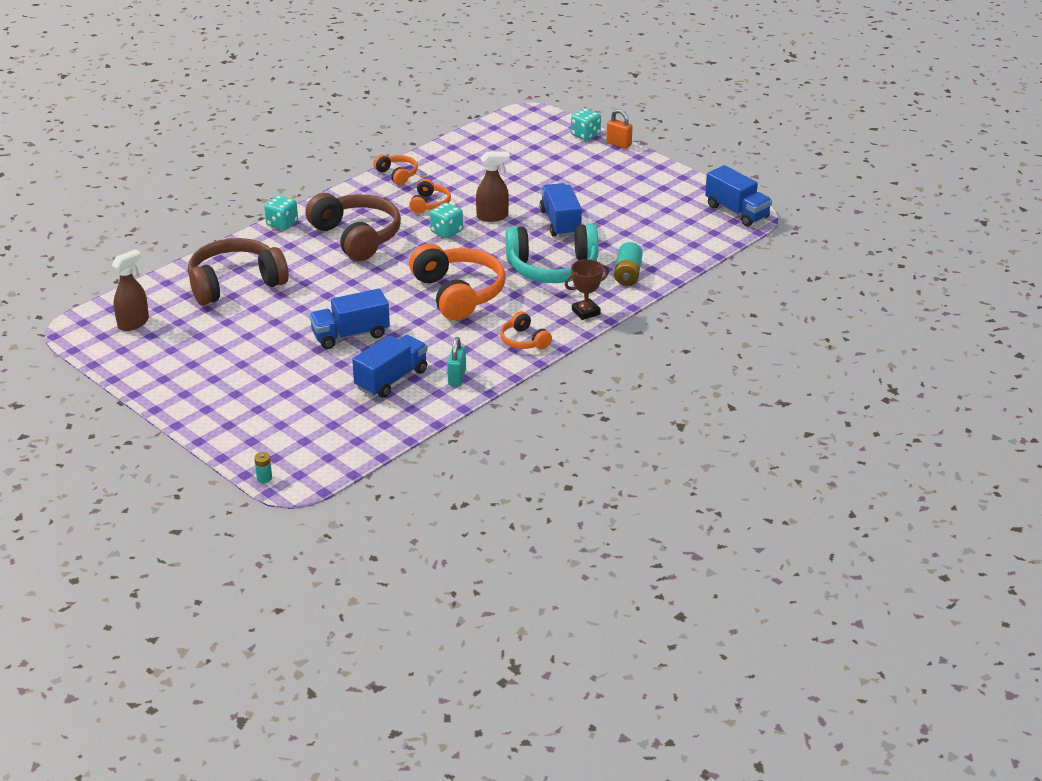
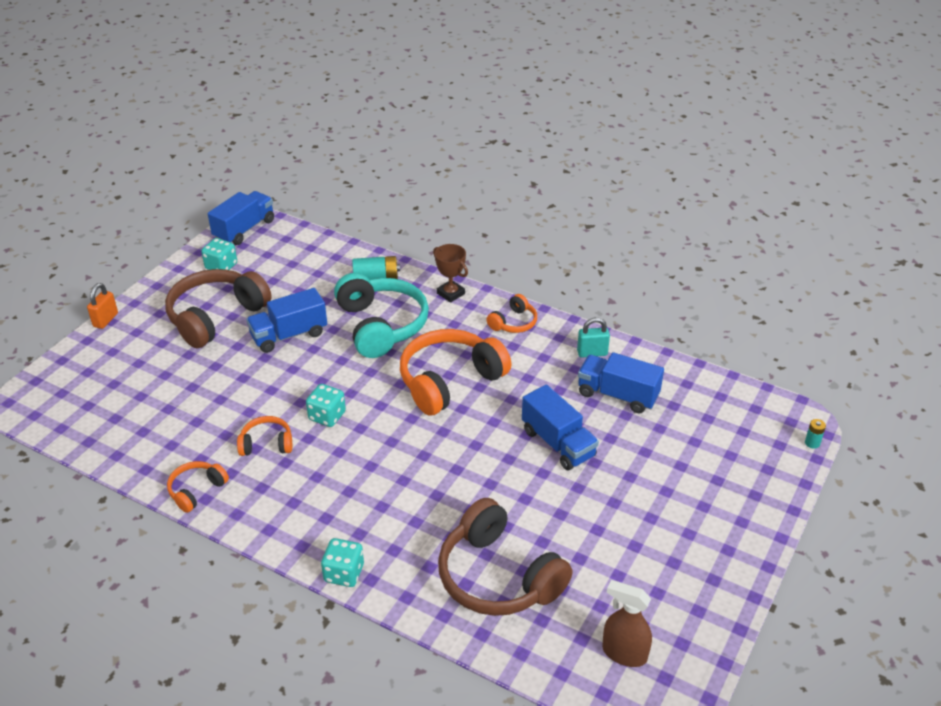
camera: 105 degrees left, 5 degrees up
brown headphones [305,193,401,261] -> brown headphones moved to [165,269,272,348]
brown spray bottle [476,151,510,222] -> none
turquoise dice [571,108,601,141] -> turquoise dice moved to [201,238,237,270]

